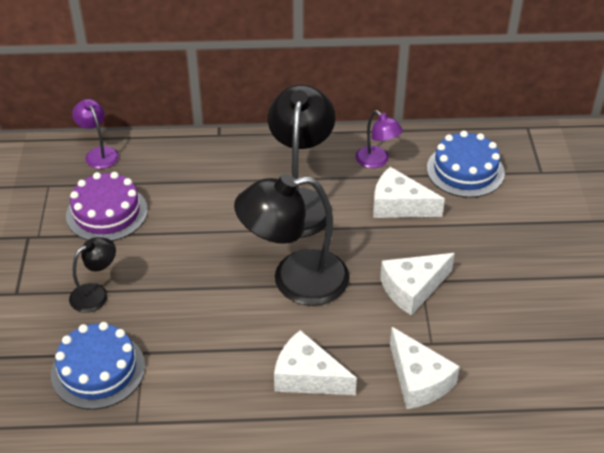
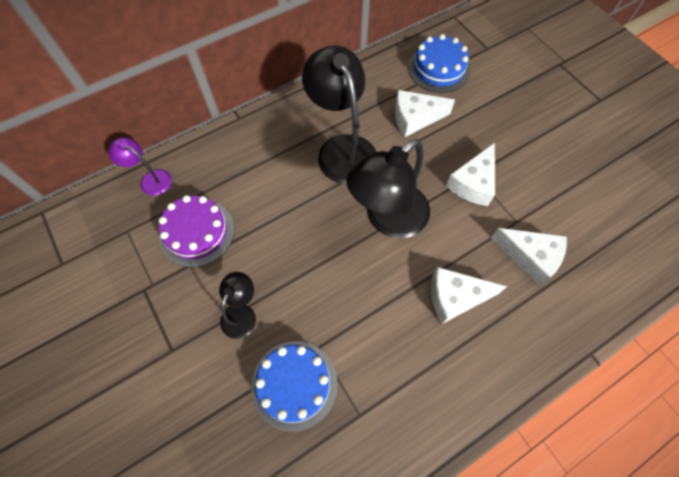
camera: 30 degrees left, 20 degrees up
purple lamp [355,110,403,168] -> none

